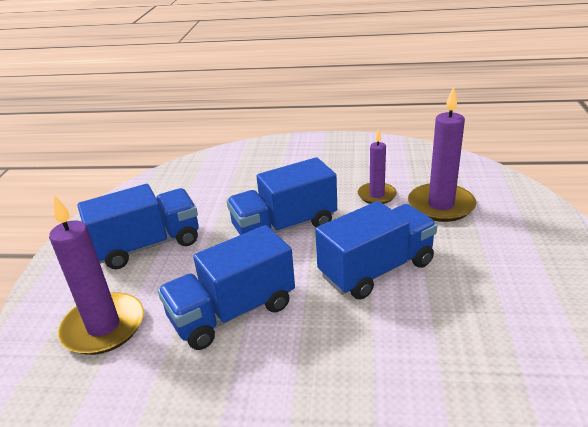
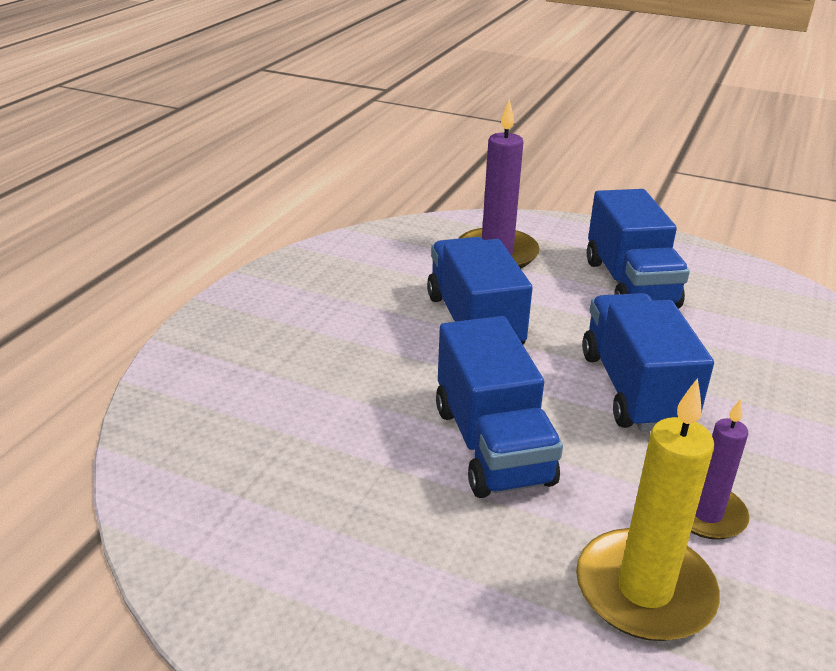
camera: 105 degrees right, 0 degrees up
purple candle [408,86,476,222] -> yellow candle [576,378,720,641]

